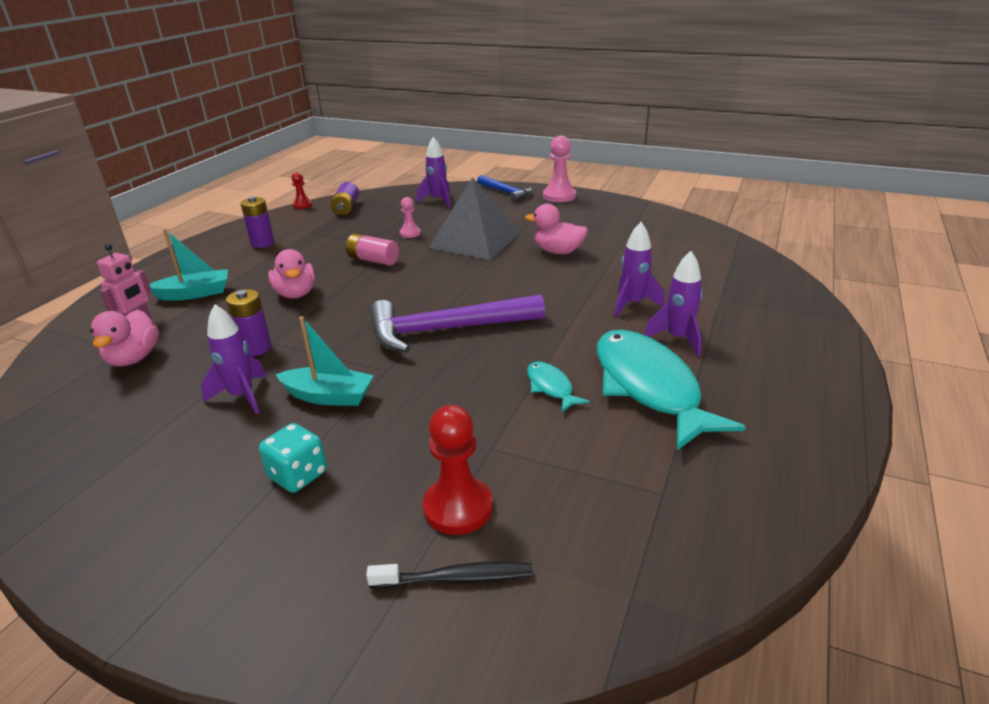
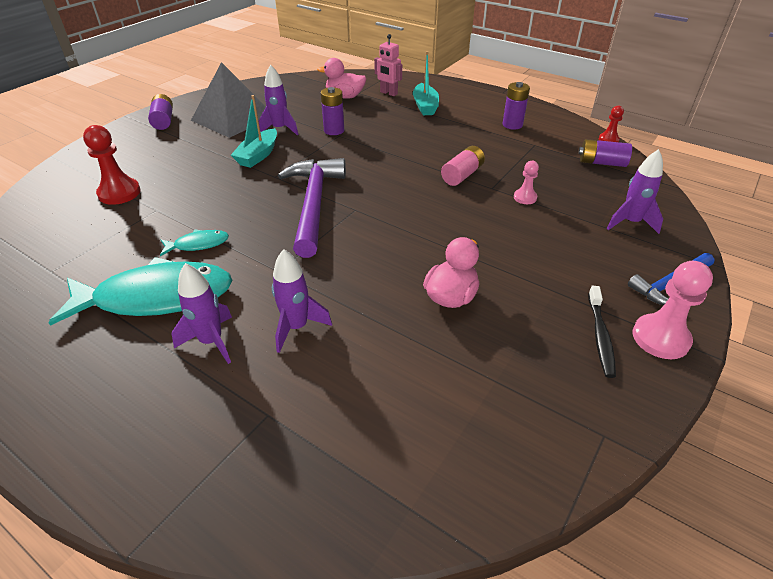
camera: 100 degrees right, 10 degrees up
turquoise dice [259,423,327,493] -> none
pink duck [268,249,315,298] -> none
black toothbrush [366,562,533,588] -> black toothbrush moved to [588,286,616,378]
grey pyramid [429,177,521,260] -> grey pyramid moved to [191,62,266,138]
none -> purple battery [148,94,173,130]

